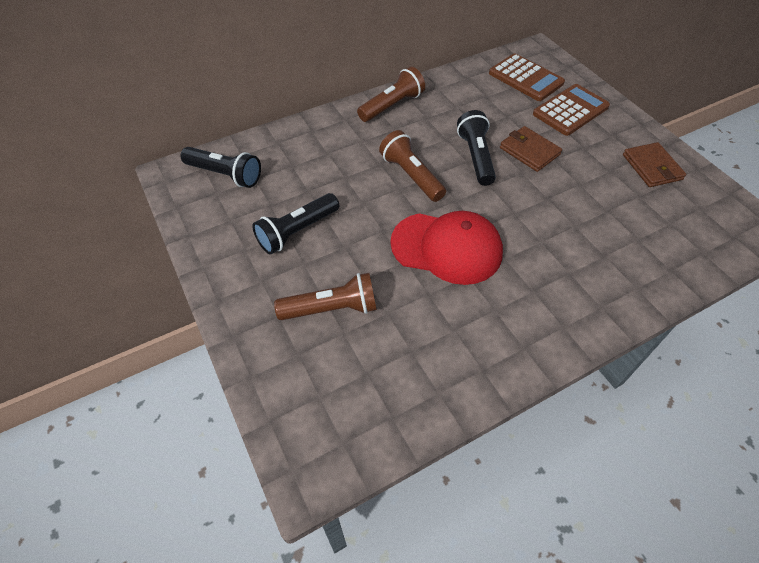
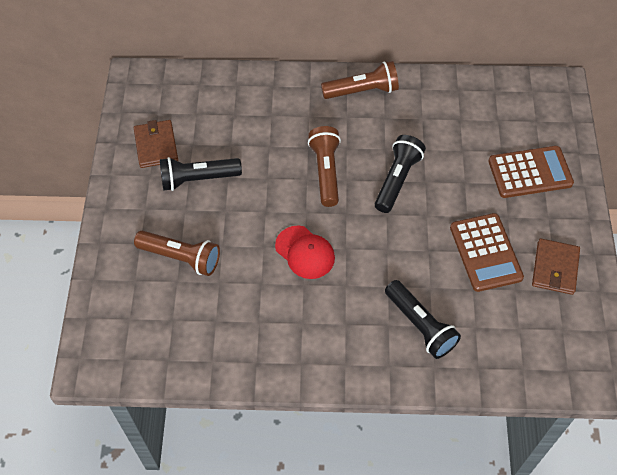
camera: 30 degrees right, 5 degrees up
black flashlight [180,147,261,188] -> black flashlight moved to [385,280,461,359]
red cap [390,211,503,285] -> red cap [275,225,335,279], size x0.62
brown calculator [489,53,565,101] -> brown calculator moved to [450,213,524,292]
brown wallet [500,126,562,172] -> brown wallet moved to [134,120,178,168]

